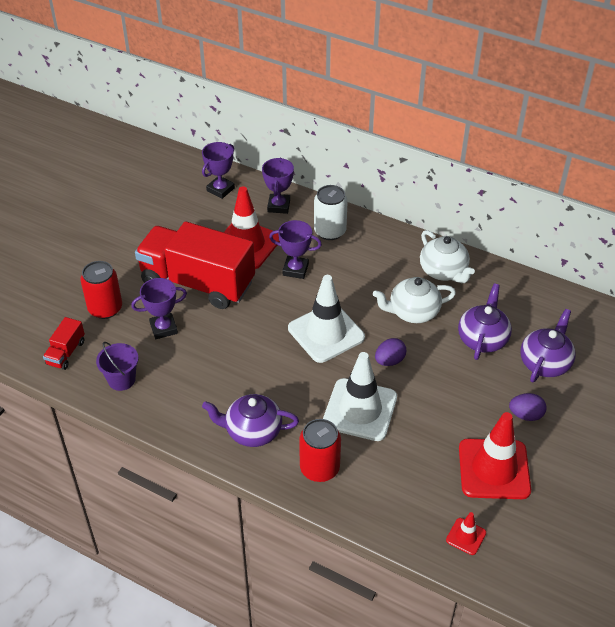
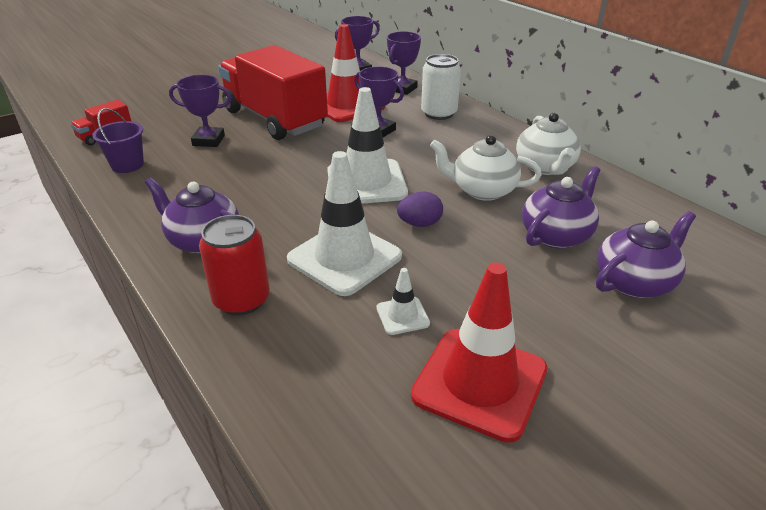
camera: 25 degrees right, 10 degrees down
red can [80,261,122,319] -> none
red traffic cone [446,512,486,555] -> none
purple egg [509,393,547,421] -> none
none -> white traffic cone [376,268,430,335]

